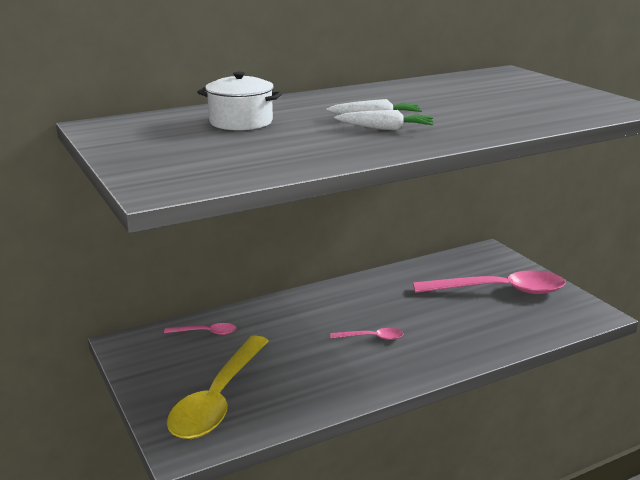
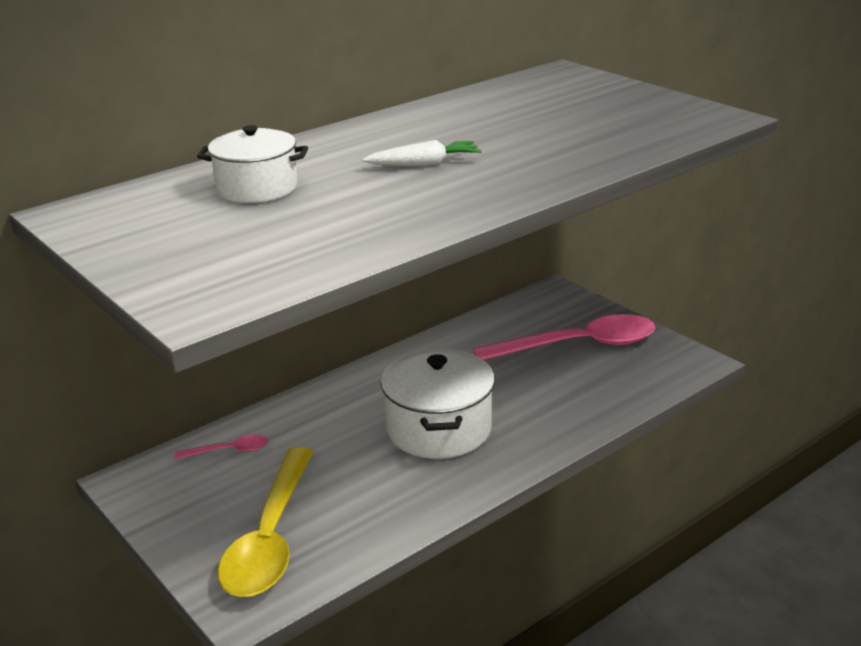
camera: 10 degrees left, 5 degrees up
pink spoon [330,328,404,340] -> white pot [381,348,495,459]
white carrot [334,110,433,130] -> none

